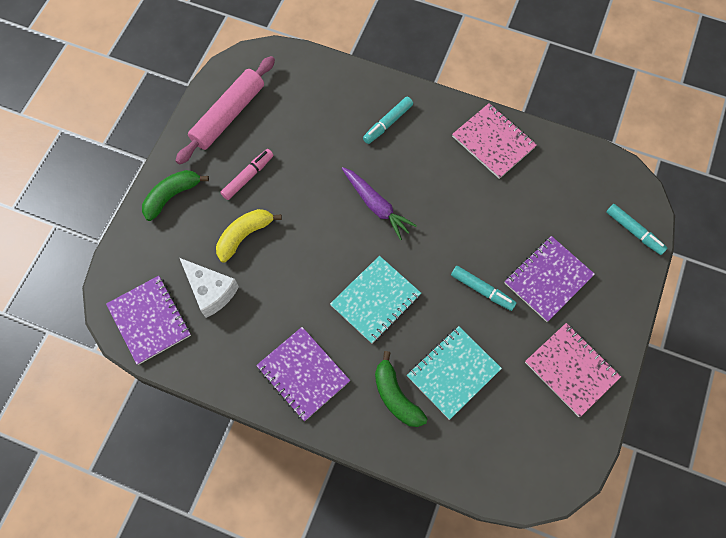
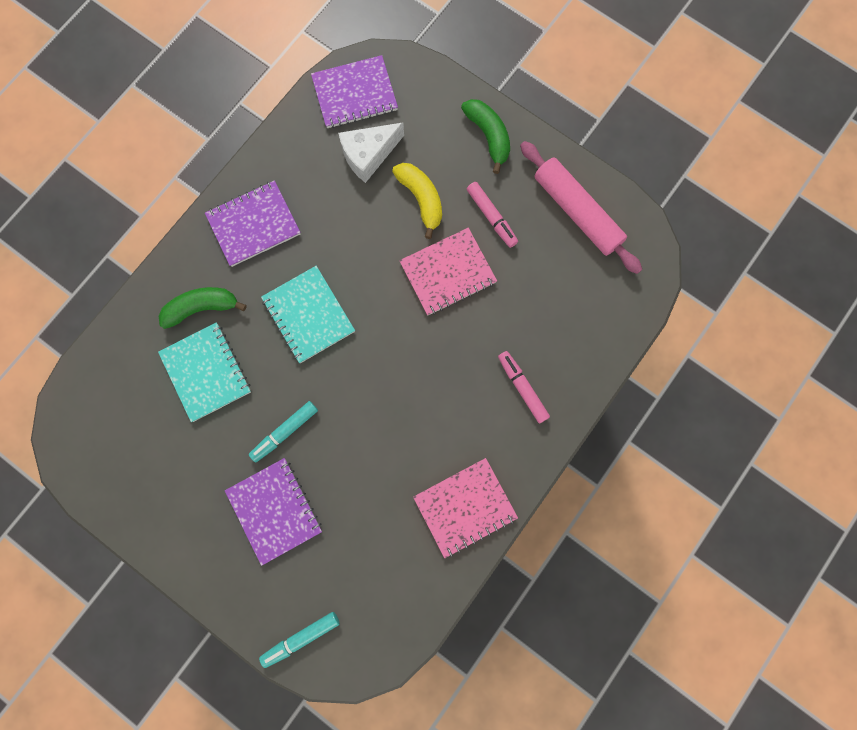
camera: 105 degrees right, 10 degrees up
purple carrot [342,167,417,240] -> none
turquoise marker [363,97,413,144] -> pink marker [498,351,550,423]
pink notebook [525,323,621,417] -> pink notebook moved to [399,228,497,316]

